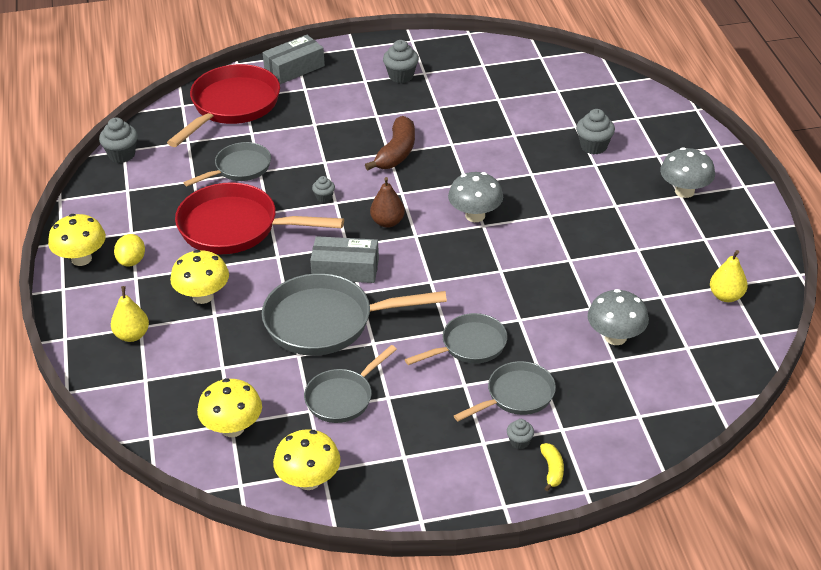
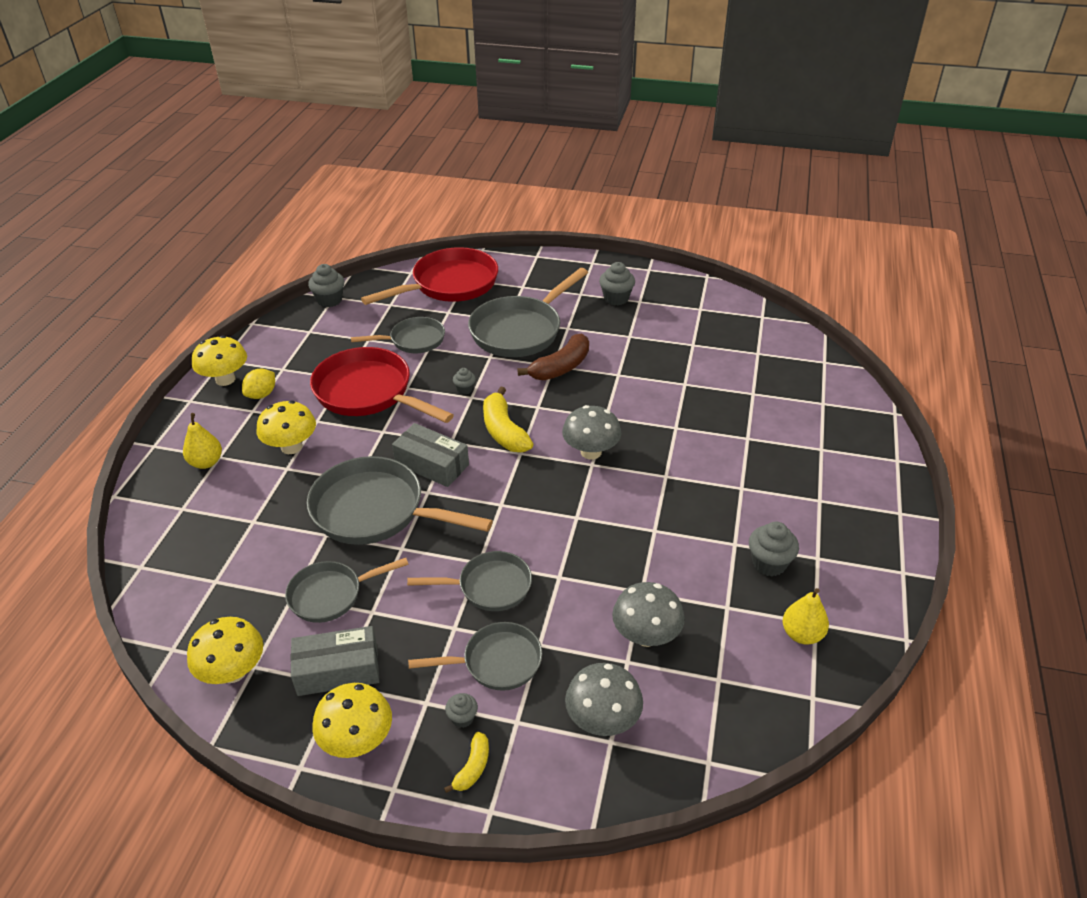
camera: 25 degrees right, 0 degrees up
yellow mushroom [197,378,262,437] -> yellow mushroom moved to [312,683,392,758]
grey box [263,35,325,84] -> grey box moved to [291,626,379,696]
brown pear [370,177,405,228] -> yellow banana [483,387,533,452]
grey cupcake [576,109,615,154] -> grey cupcake moved to [749,522,799,576]
grey mushroom [660,147,715,198] -> grey mushroom moved to [565,663,643,736]
none -> grey pan [468,268,588,357]

